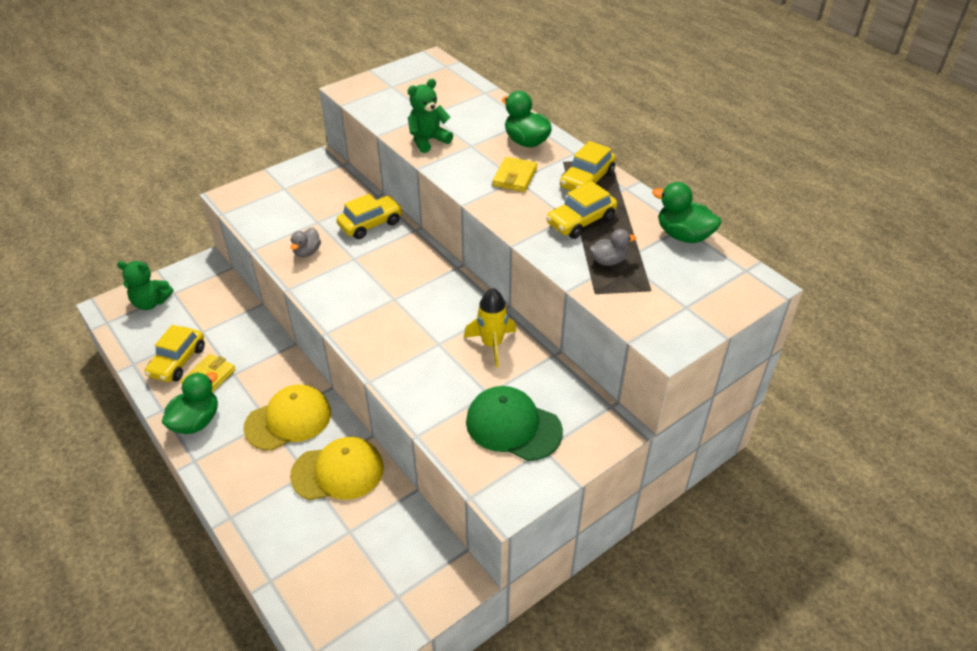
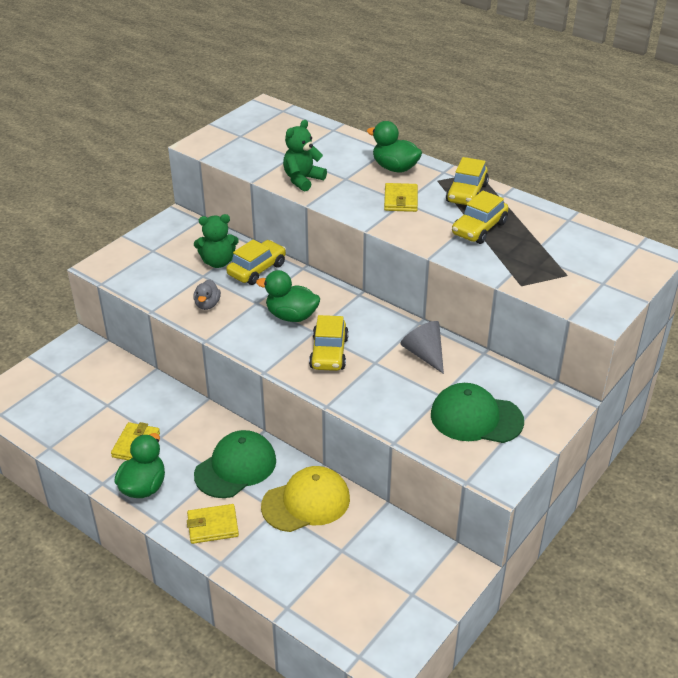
camera: 15 degrees left, 5 degrees down
green teddy bear [117,261,173,310] -> green teddy bear moved to [194,214,239,268]
yellow car [145,325,205,382] -> yellow car moved to [309,315,349,371]
yellow cap [243,384,331,451] -> green cap [194,430,276,498]
yellow rocket [464,288,516,367] -> grey cone [400,321,444,374]
grey duck [589,229,636,266] -> none
green duck [652,182,722,243] -> green duck moved to [256,270,320,322]
none -> yellow wallet [187,504,239,544]

